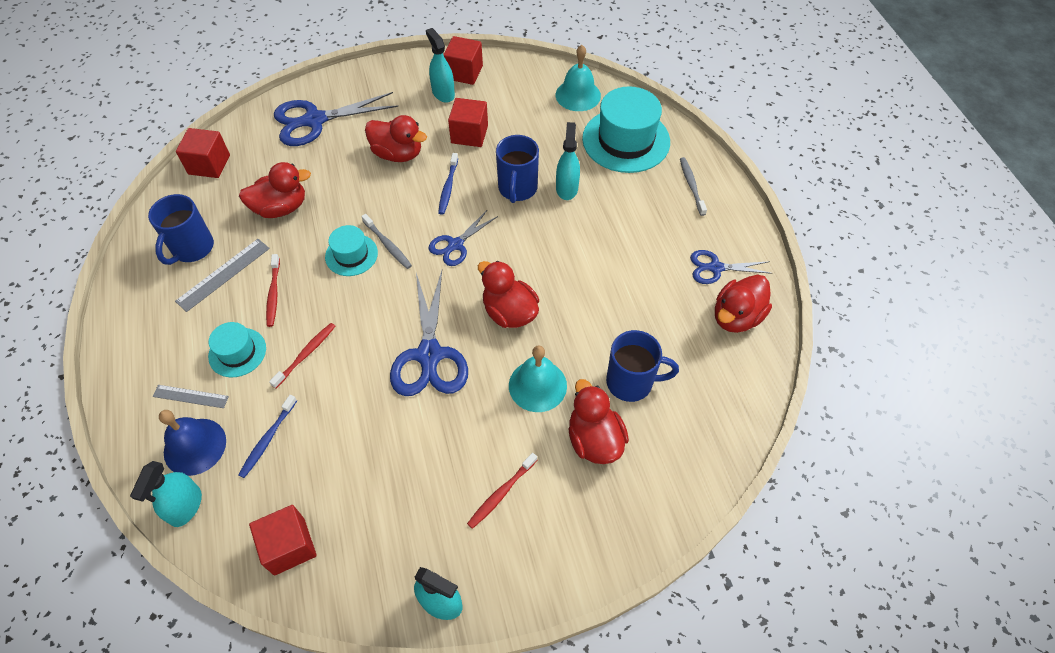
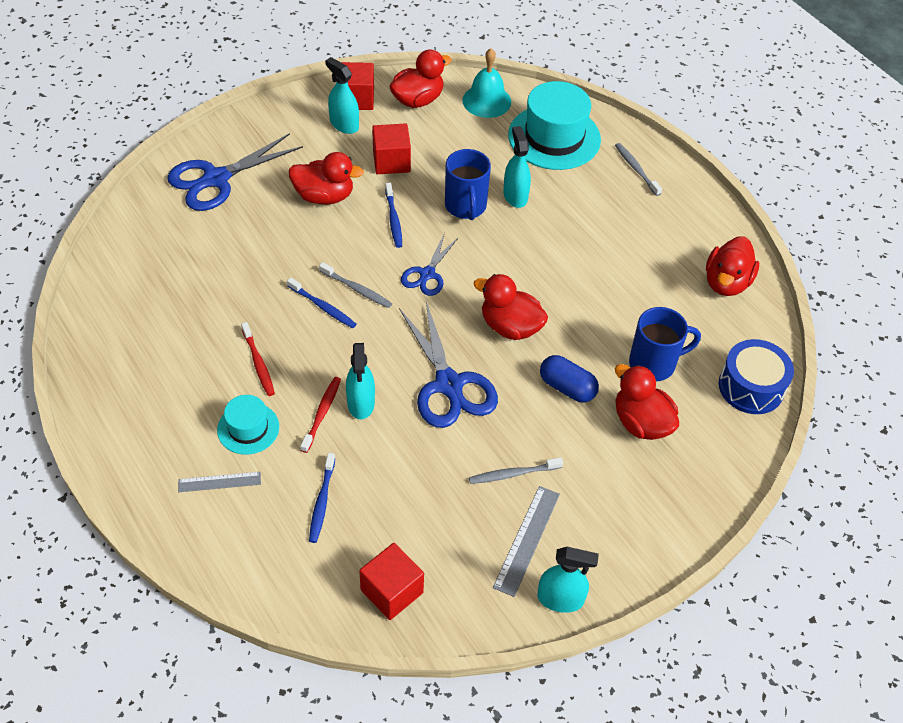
camera: 20 degrees left, 5 degrees down
turquoise spray bottle [130,461,202,527] -> turquoise spray bottle moved to [346,343,375,419]
blue mug [148,194,214,265] -> none
blue bell [159,410,226,476] -> none
grey ruler [175,239,270,312] -> grey ruler moved to [493,486,560,597]
red cube [176,128,230,178] -> none
red duck [239,162,311,218] -> red duck moved to [389,49,451,108]
turquoise hat [325,225,378,276] -> blue toothbrush [287,277,356,328]
red toothbrush [467,453,537,529] -> none
turquoise bell [509,346,567,412] -> blue capsule [540,355,599,402]
blue scissors [690,250,772,284] -> none
none -> grey toothbrush [469,457,563,484]
none -> blue drum [719,339,794,414]

